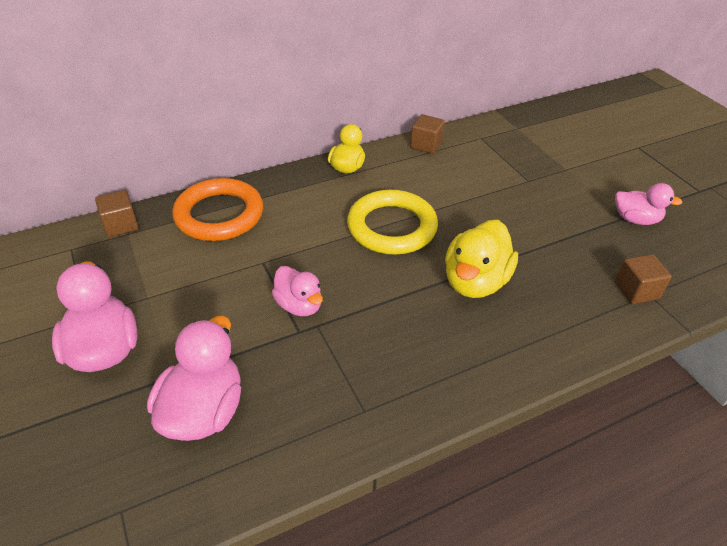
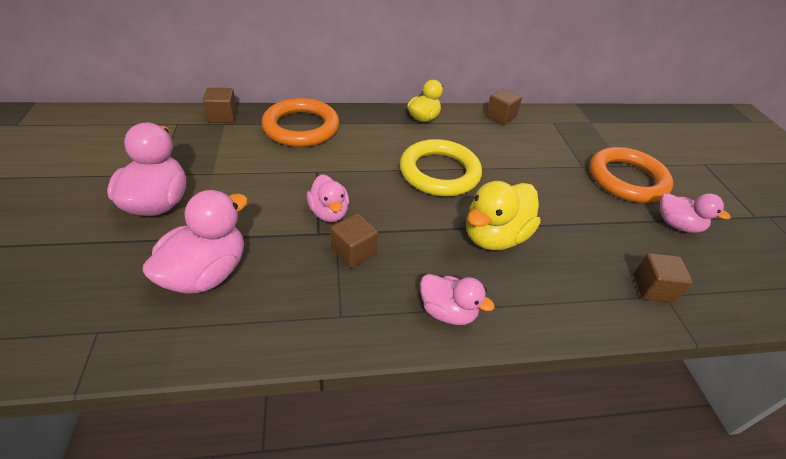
camera: 15 degrees right, 0 degrees up
none -> brown cube [331,213,378,268]
none -> pink duck [420,274,495,325]
none -> orange ring [589,147,673,203]

